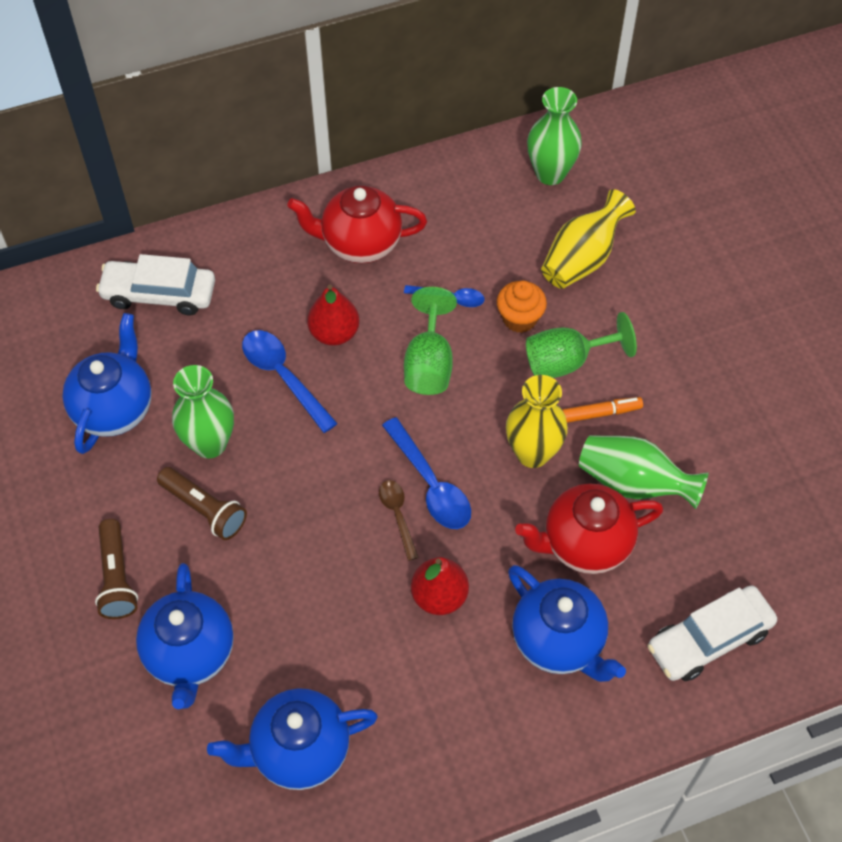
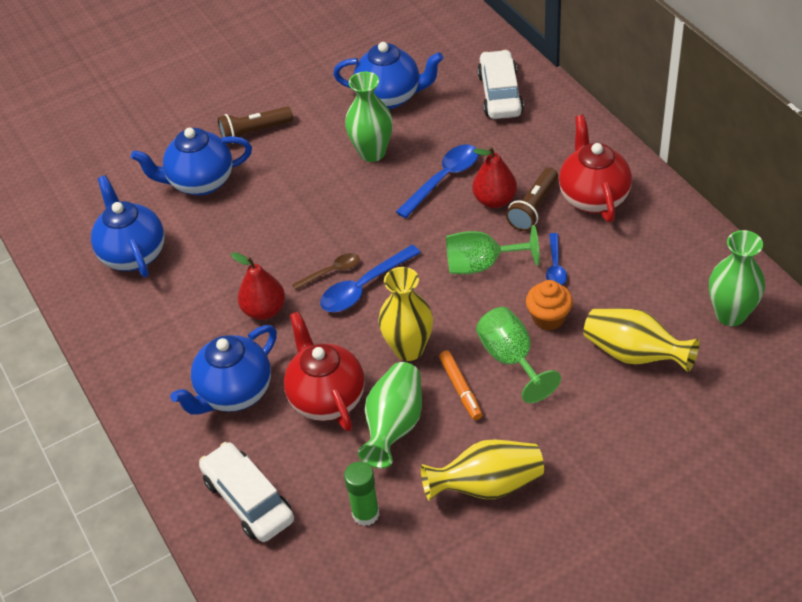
camera: 85 degrees right, 10 degrees down
brown flashlight [157,467,247,540] -> brown flashlight moved to [506,167,558,231]
none -> green glue stick [344,462,380,526]
none -> yellow vase [421,439,544,501]

